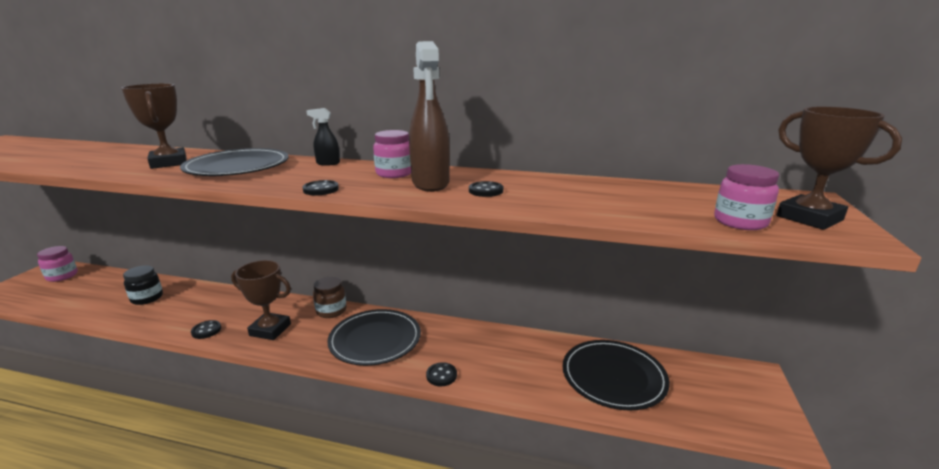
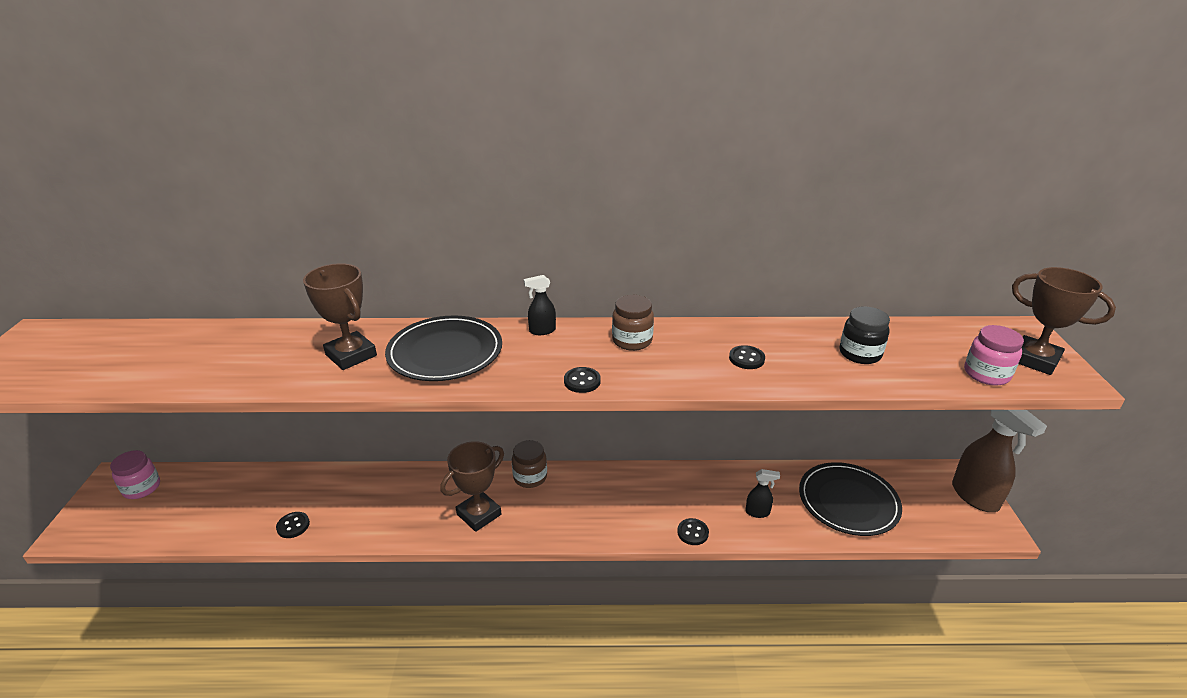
camera: 15 degrees left, 10 degrees up
black jar [123,265,163,305] -> black jar moved to [839,306,890,364]
black button [191,320,221,339] -> black button moved to [276,512,310,538]
brown trophy [231,260,291,340] -> brown trophy turned 45 degrees counterclockwise [440,441,504,532]
black plate [327,309,421,366] -> none
pink jar [373,130,411,178] -> brown jar [612,295,654,351]
brown spray bottle [409,41,450,192] -> brown spray bottle moved to [952,410,1047,512]
none -> black spray bottle [745,469,780,518]

